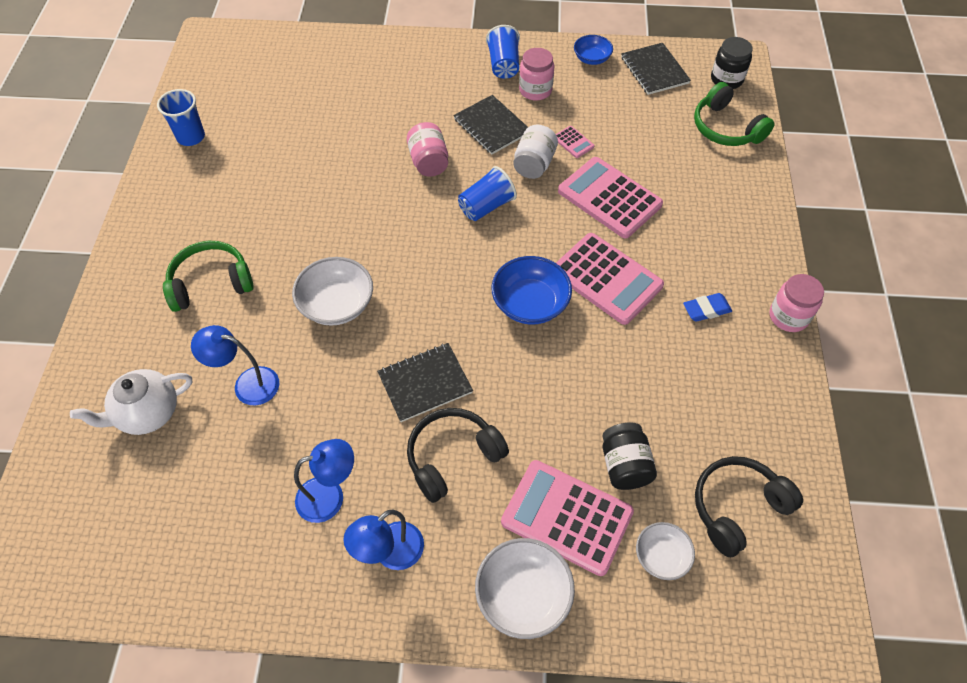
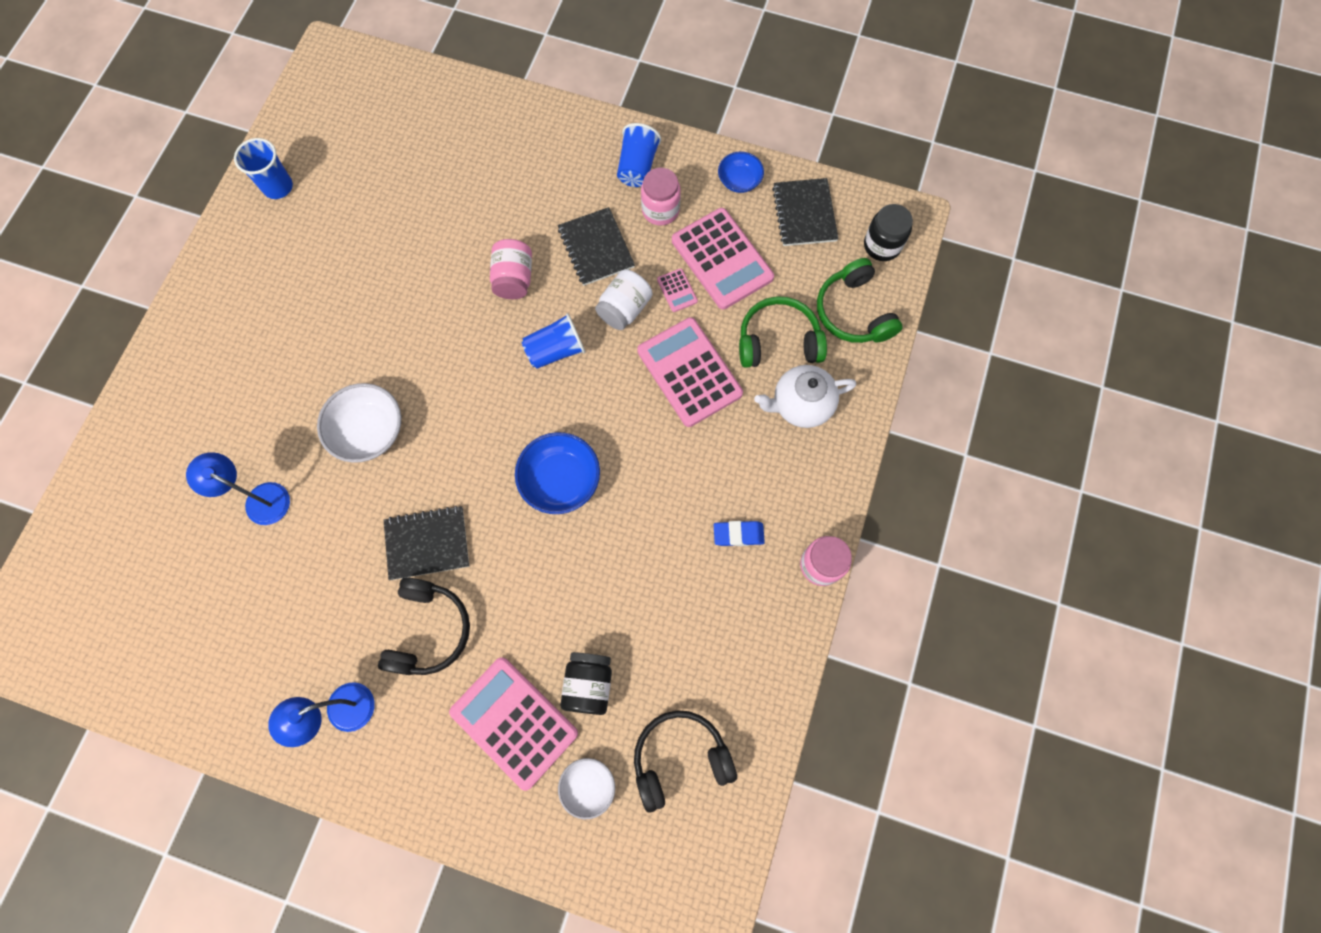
camera: 15 degrees right, 15 degrees up
white teapot [70,369,192,435] -> white teapot moved to [754,365,856,428]
green headphones [163,241,254,312] -> green headphones moved to [739,296,827,368]
blue lamp [294,439,354,523] -> none
black headphones [407,408,509,503] -> black headphones turned 120 degrees clockwise [378,577,470,675]
white bowl [475,538,575,639] -> none
pink calculator [556,233,664,325] -> pink calculator moved to [672,208,774,309]

